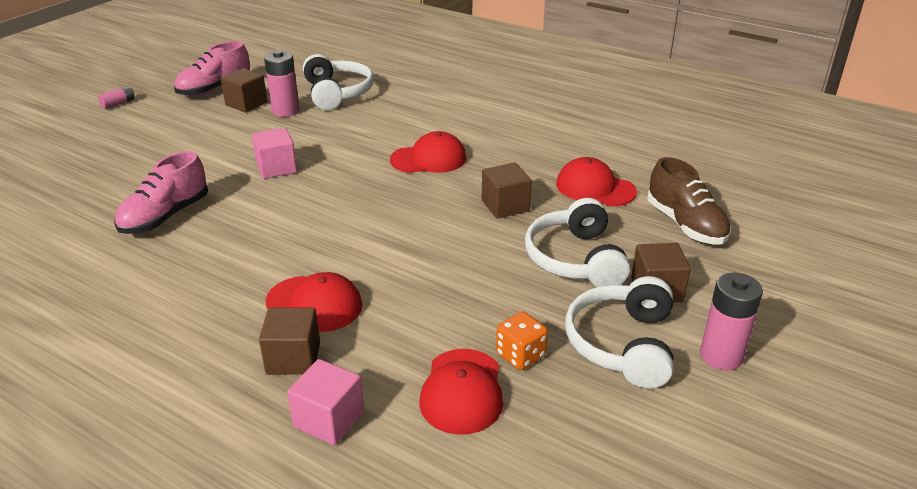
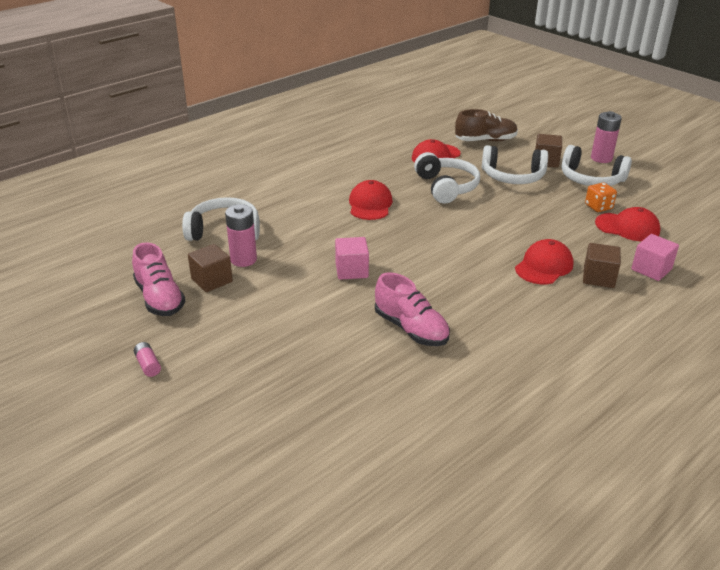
camera: 75 degrees left, 0 degrees up
brown cube [482,163,532,218] -> white headphones [414,152,480,204]

